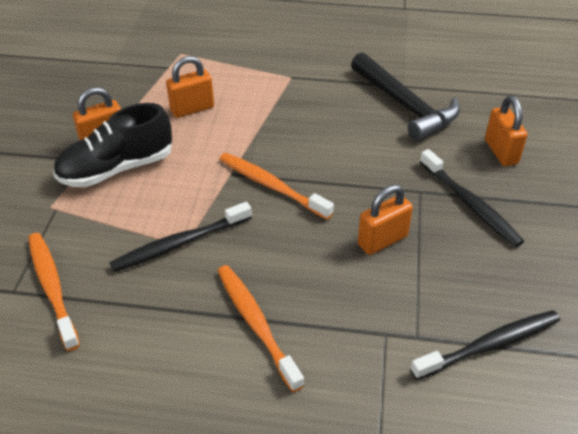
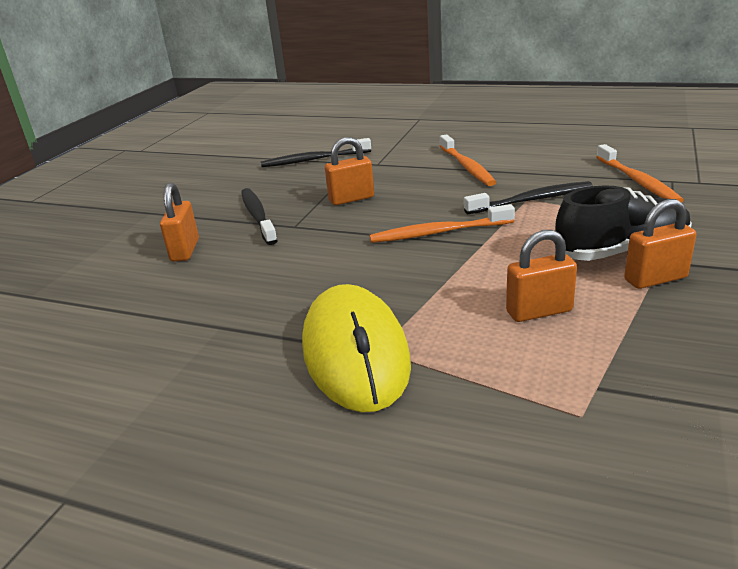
camera: 165 degrees left, 15 degrees down
orange toothbrush [220,153,334,220] -> orange toothbrush turned 120 degrees clockwise [369,204,515,243]
black hammer [351,52,460,141] -> none
none -> yellow mouse [302,284,411,412]

